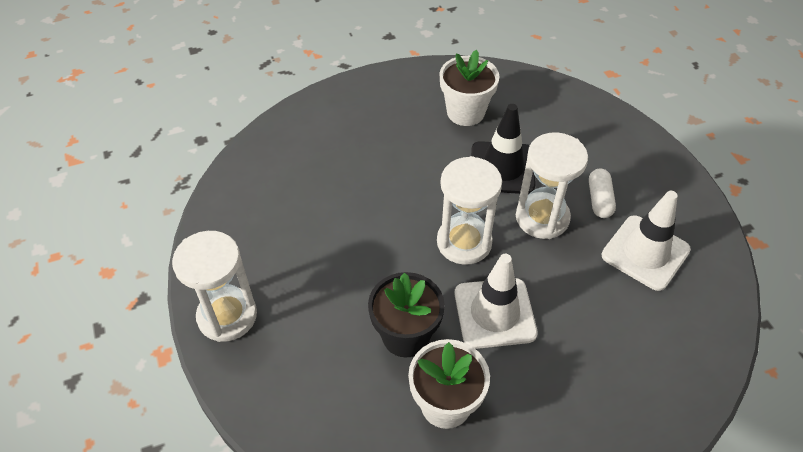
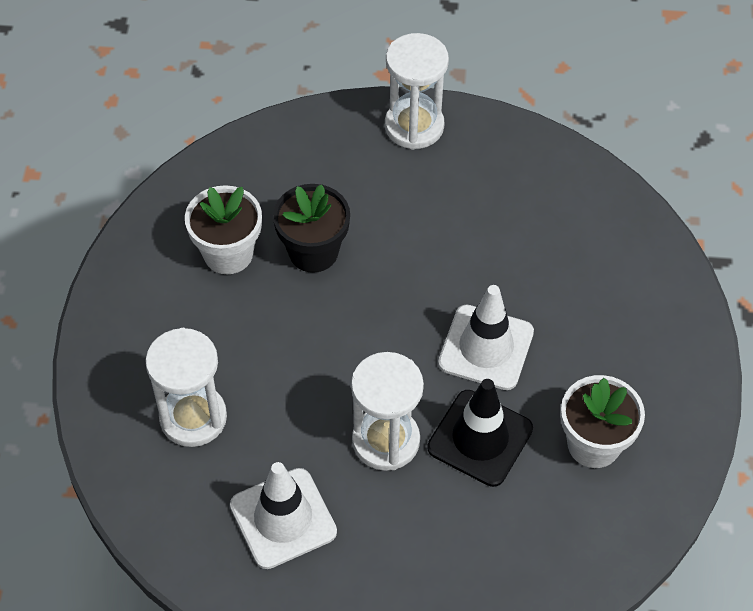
camera: 115 degrees right, 5 degrees up
white hourglass [437,156,502,265] -> white hourglass moved to [145,328,227,447]
white traffic cone [455,254,538,349] -> white traffic cone moved to [438,285,534,390]
white capsule [589,168,616,218] -> none

